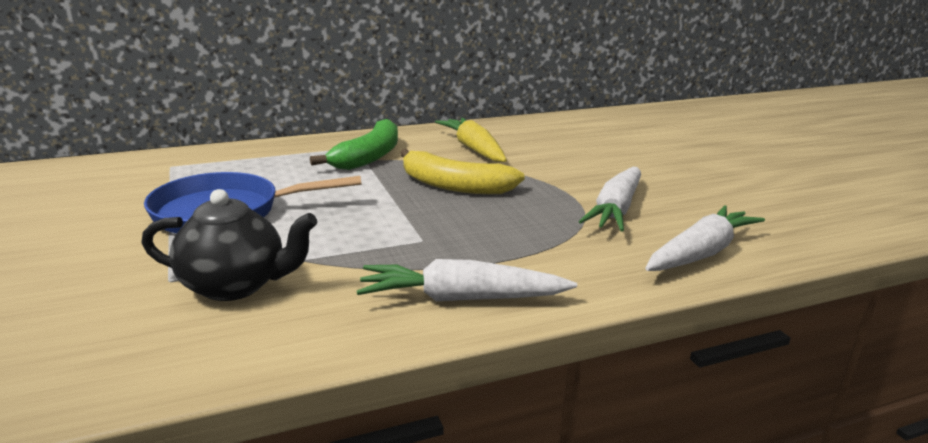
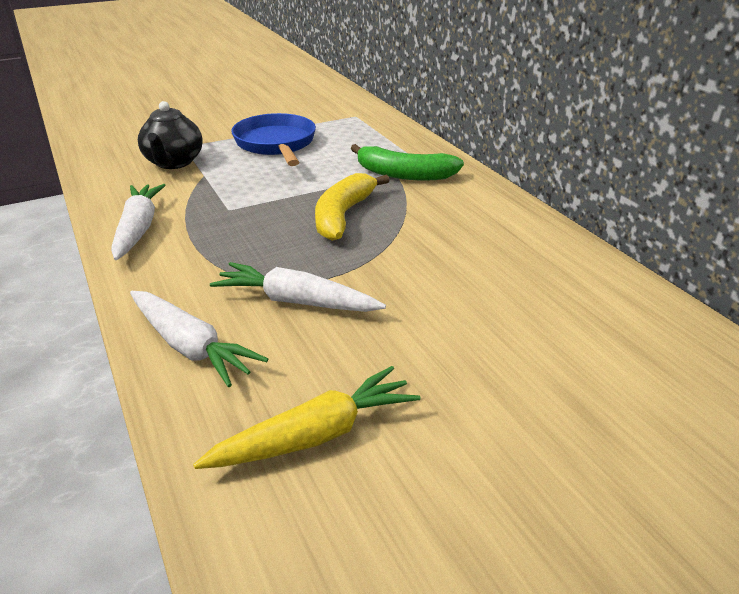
camera: 85 degrees right, 10 degrees up
yellow carrot [435,118,507,162] -> yellow carrot moved to [193,366,420,469]

